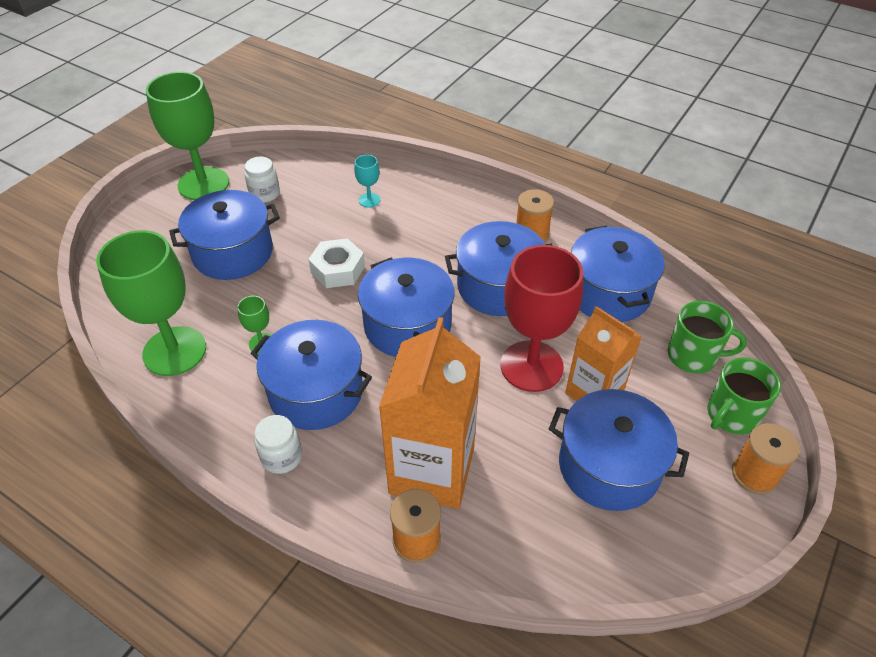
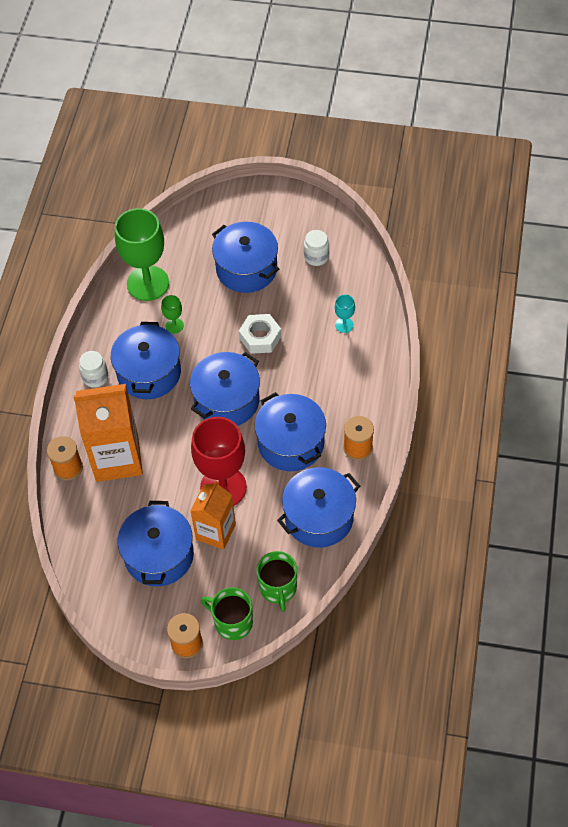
camera: 70 degrees right, 10 degrees up
green goblet [146,72,229,200] -> none

